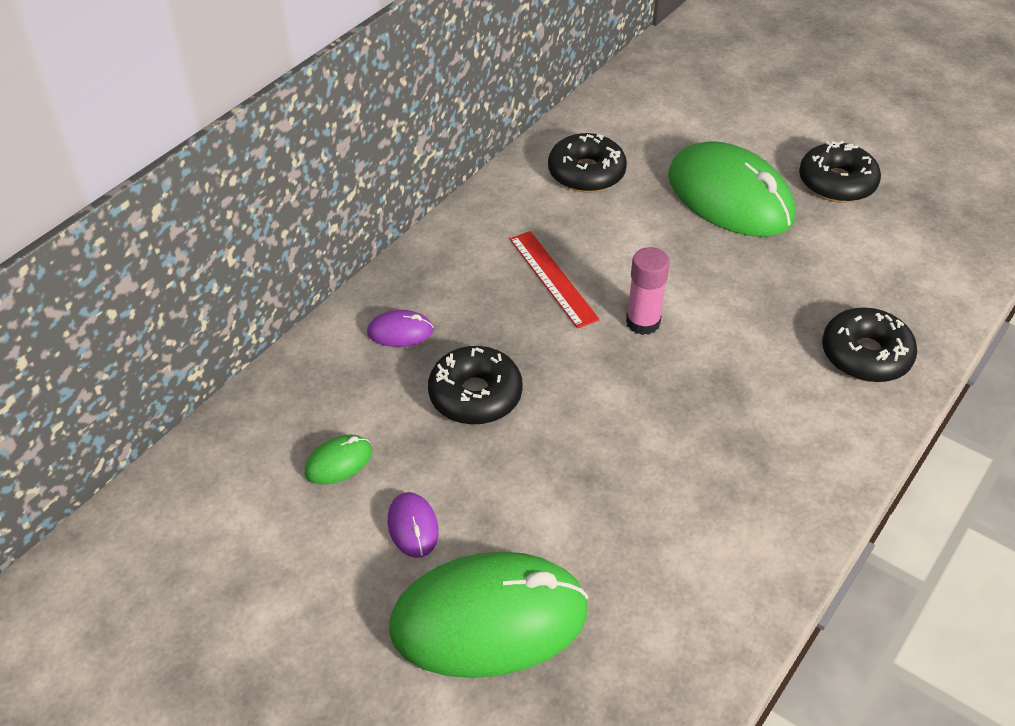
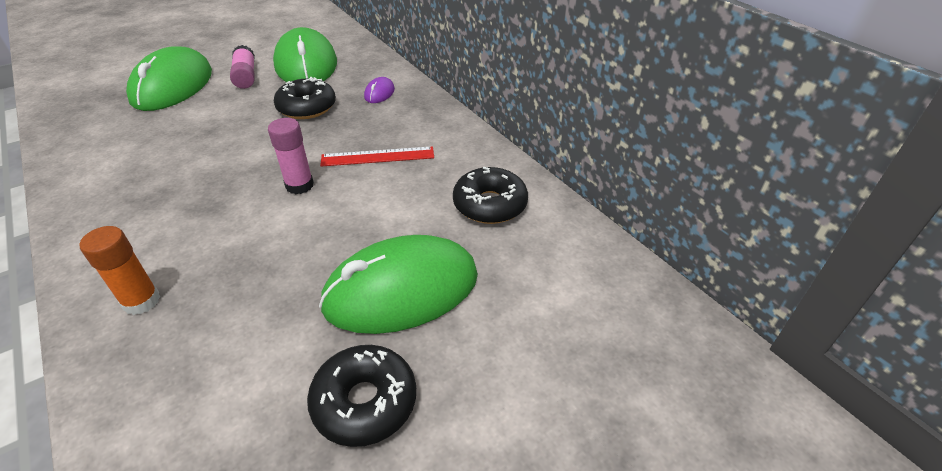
camera: 110 degrees right, 5 degrees down
green mouse [304,435,372,485] -> green mouse [273,27,337,82], size x2.44
purple mouse [388,492,439,558] -> pink glue stick [230,45,255,89]
black donut [822,308,917,383] -> orange glue stick [80,226,160,315]

